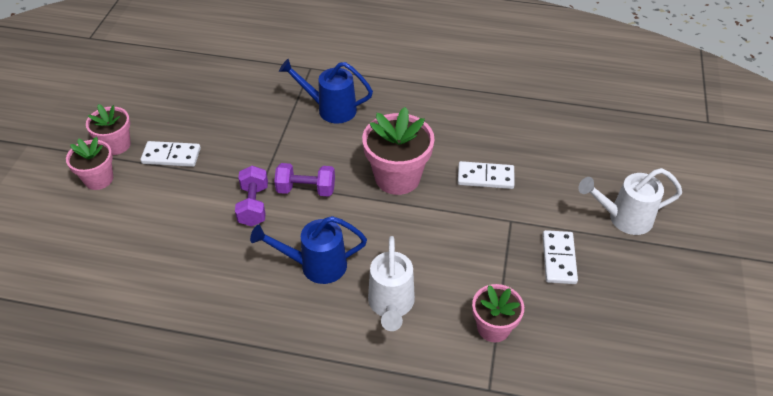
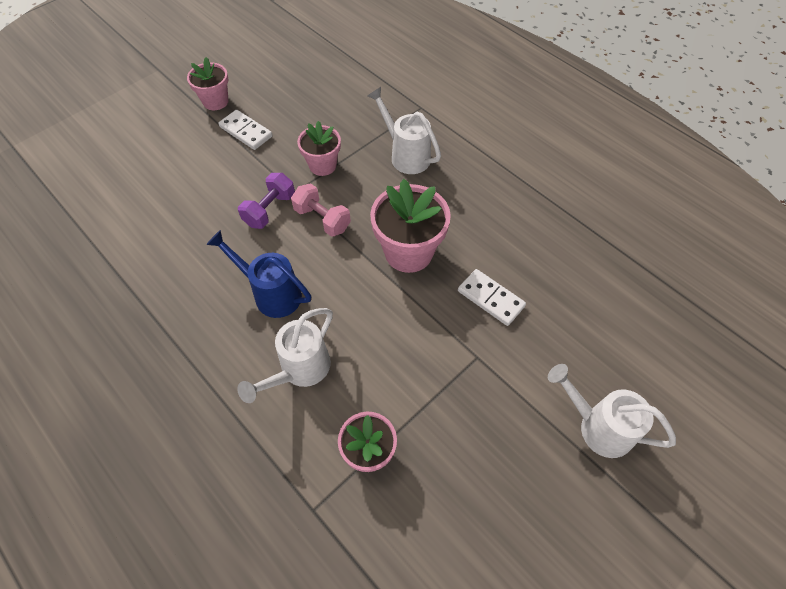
camera: 35 degrees right, 10 degrees up
pink flower pot [66,137,113,190] -> pink flower pot moved to [297,121,341,176]
purple dumbbell [274,163,335,196] -> pink dumbbell [291,183,351,237]
blue watering can [279,59,373,124] -> white watering can [367,87,441,174]
white domino [543,230,578,284] -> none

